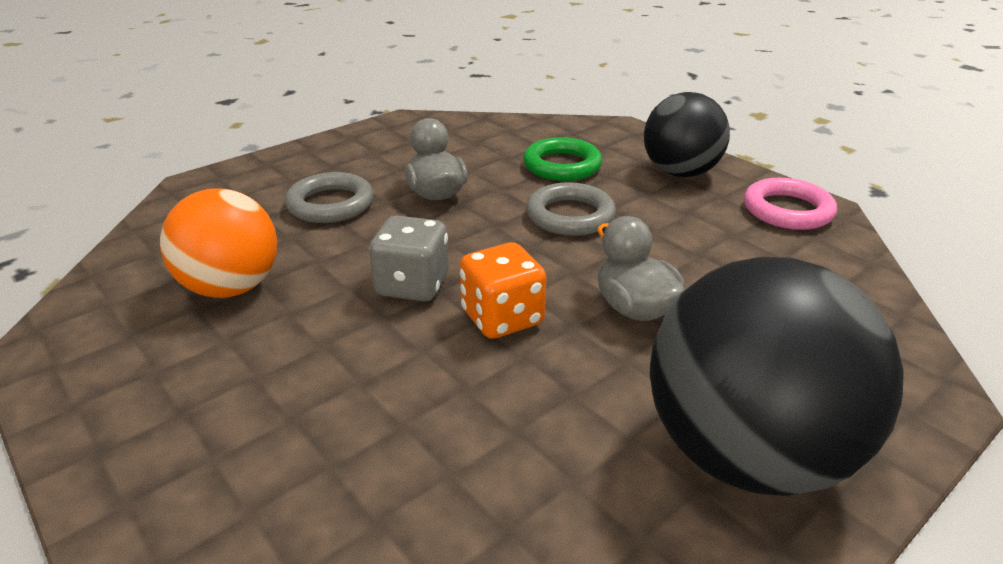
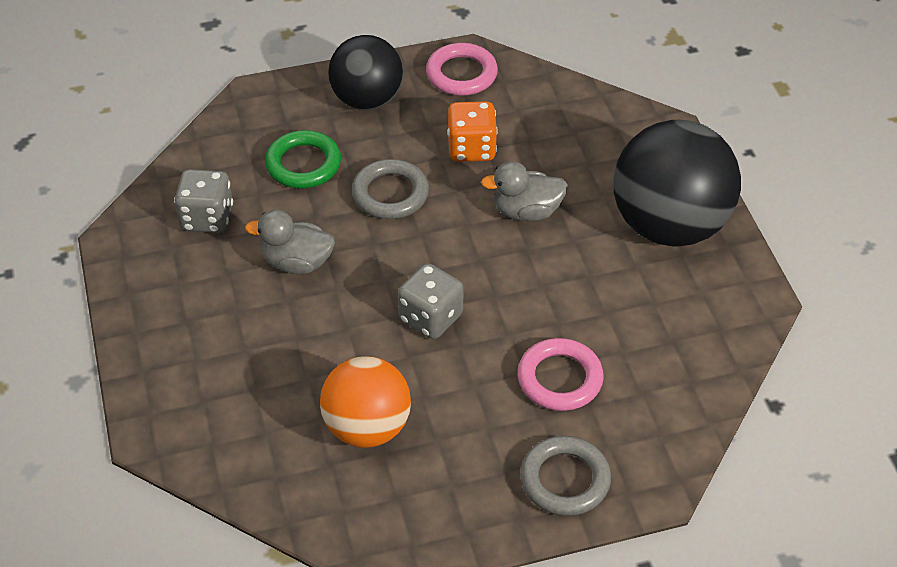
camera: 65 degrees left, 15 degrees up
grey ring [285,172,374,223] -> grey ring moved to [520,436,611,516]
orange dice [460,243,547,339] -> orange dice moved to [447,101,498,162]
none -> grey dice [174,169,233,233]
none -> pink ring [518,338,604,411]

